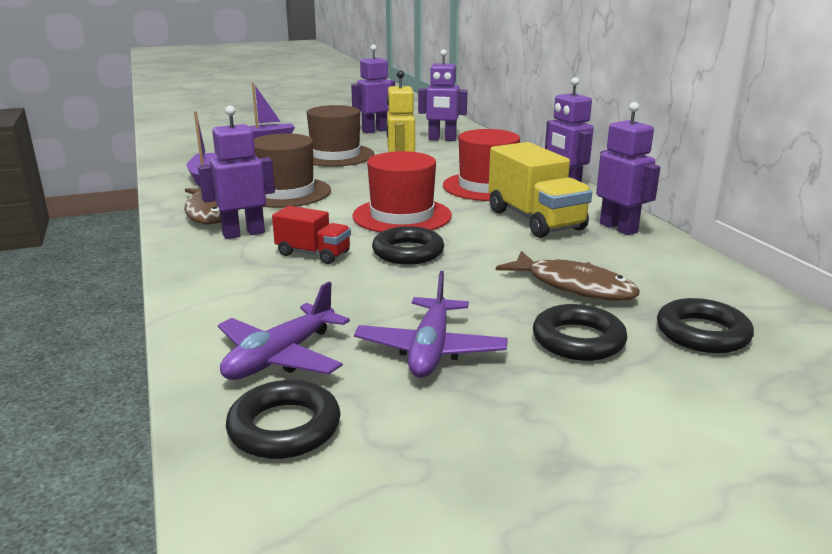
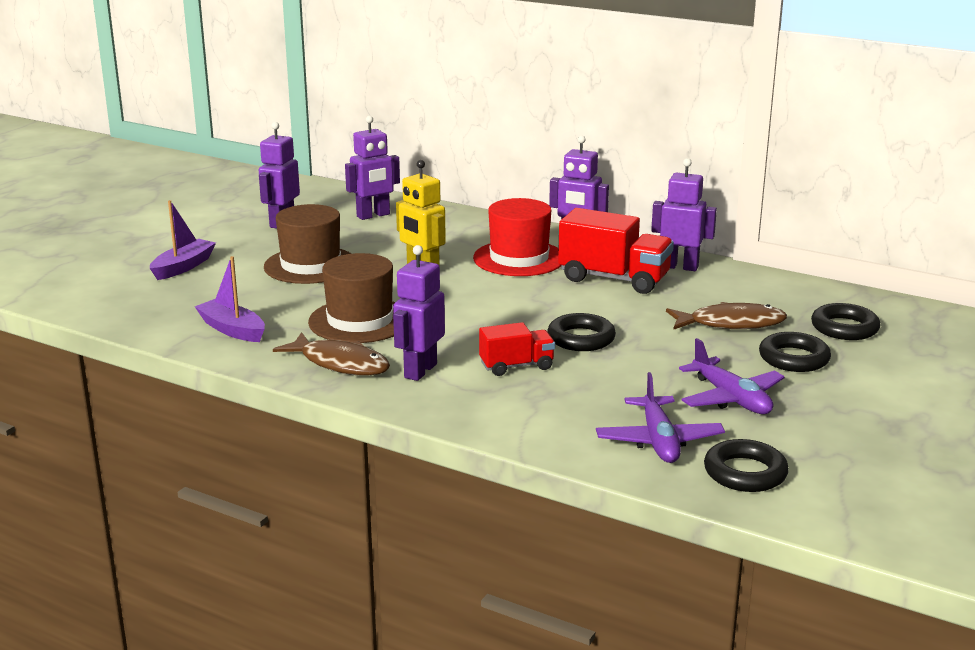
camera: 40 degrees left, 0 degrees up
red hat [352,151,452,233] -> none
yellow truck [488,142,592,238] -> red truck [558,208,674,294]

